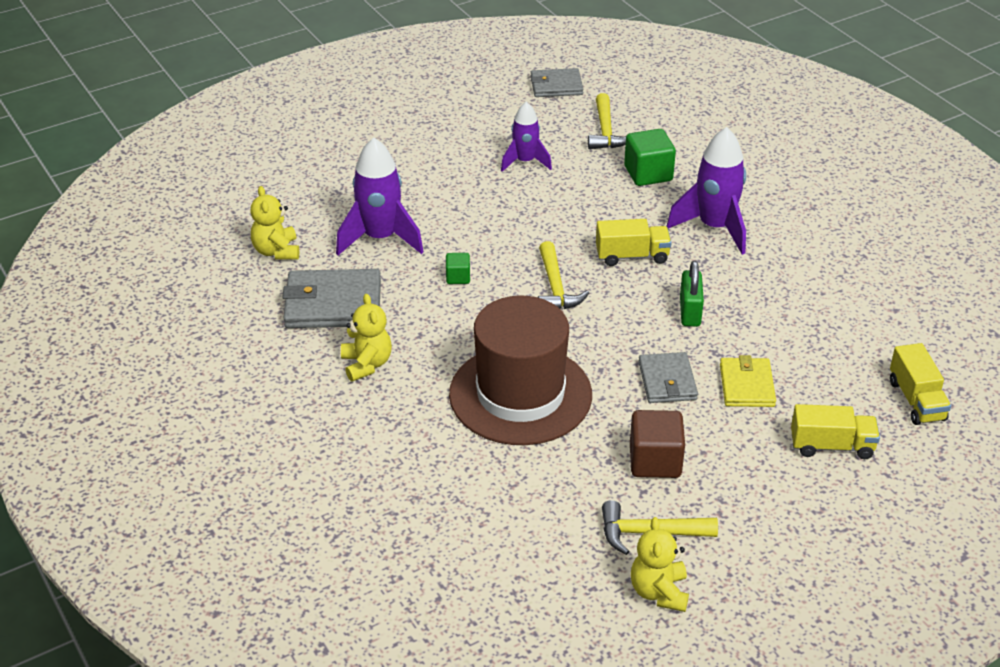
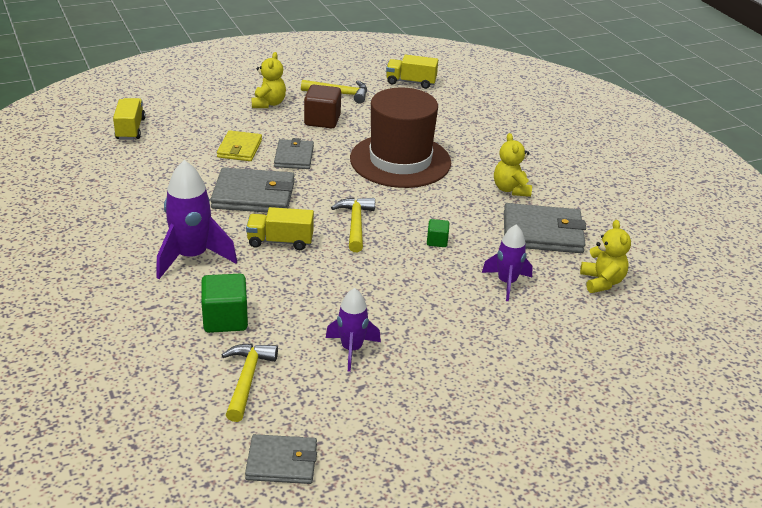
camera: 175 degrees left, 5 degrees down
purple rocket [336,138,424,255] -> purple rocket [482,224,533,301], size x0.63
yellow teddy bear [631,517,689,612] -> yellow teddy bear moved to [251,52,286,108]
green padlock [680,261,704,327] -> grey wallet [210,167,295,213]
yellow truck [791,404,880,459] -> yellow truck moved to [386,55,438,89]

